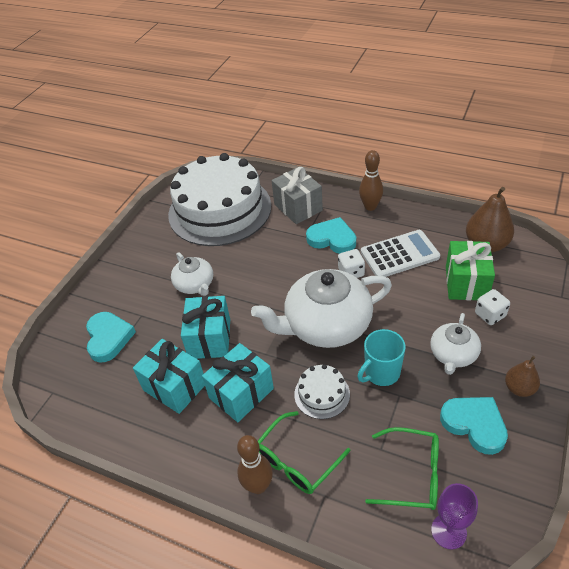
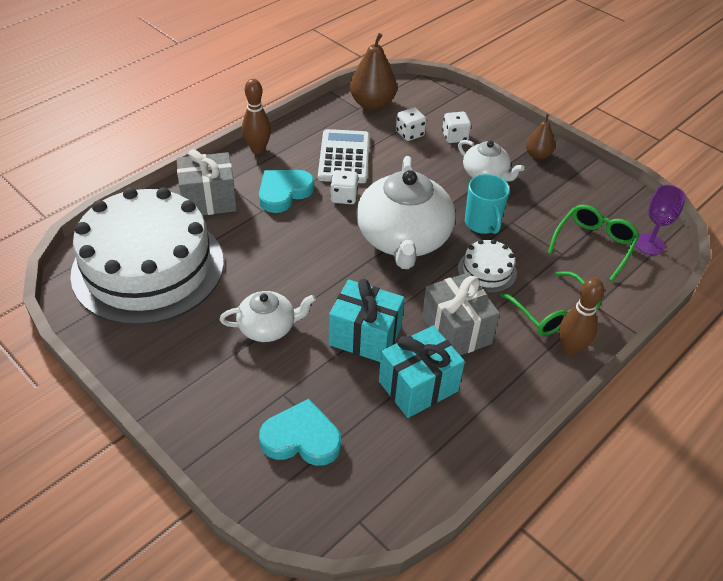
camera: 75 degrees left, 0 degrees up
turquoise gift [202,343,274,422] -> grey gift [422,272,500,355]
turquoise heart [440,397,508,455] -> none
green gift [446,241,495,300] -> white dice [396,108,426,141]

